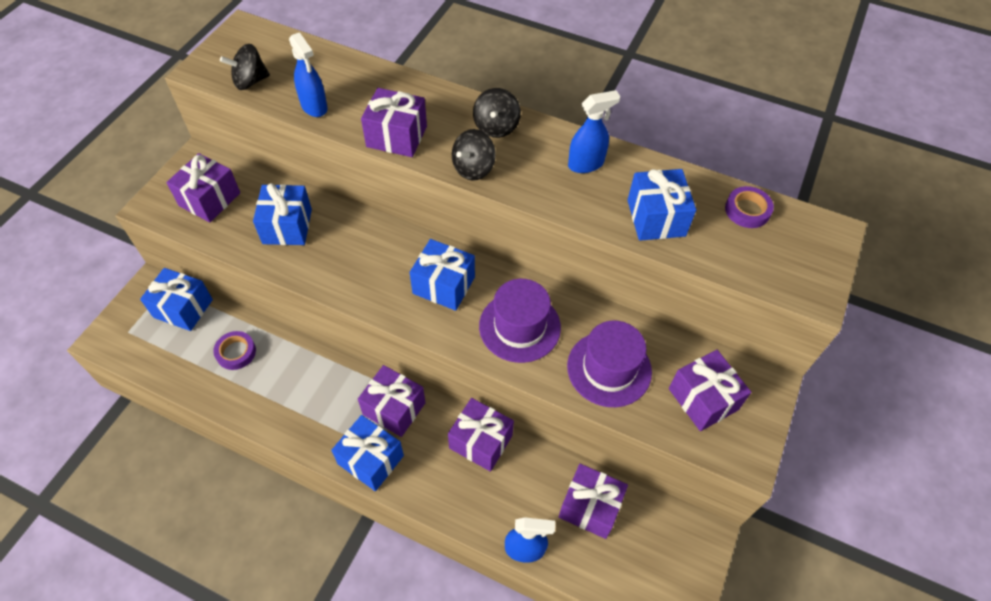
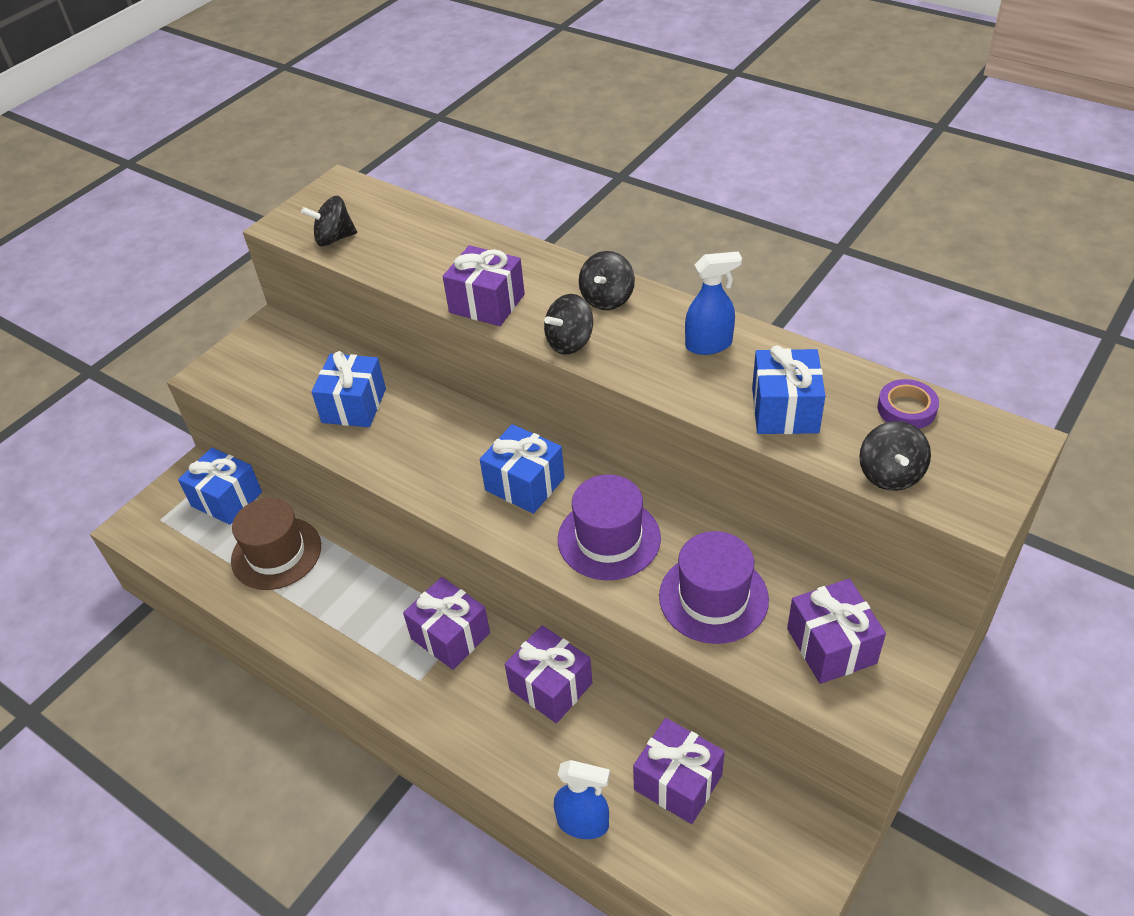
camera: 15 degrees right, 10 degrees down
purple gift [166,153,240,222] -> none
purple tape [213,331,256,370] -> brown hat [231,498,321,590]
blue spray bottle [289,32,328,117] -> none
blue gift [331,415,404,491] -> none
none -> black spinning top [859,421,931,491]

